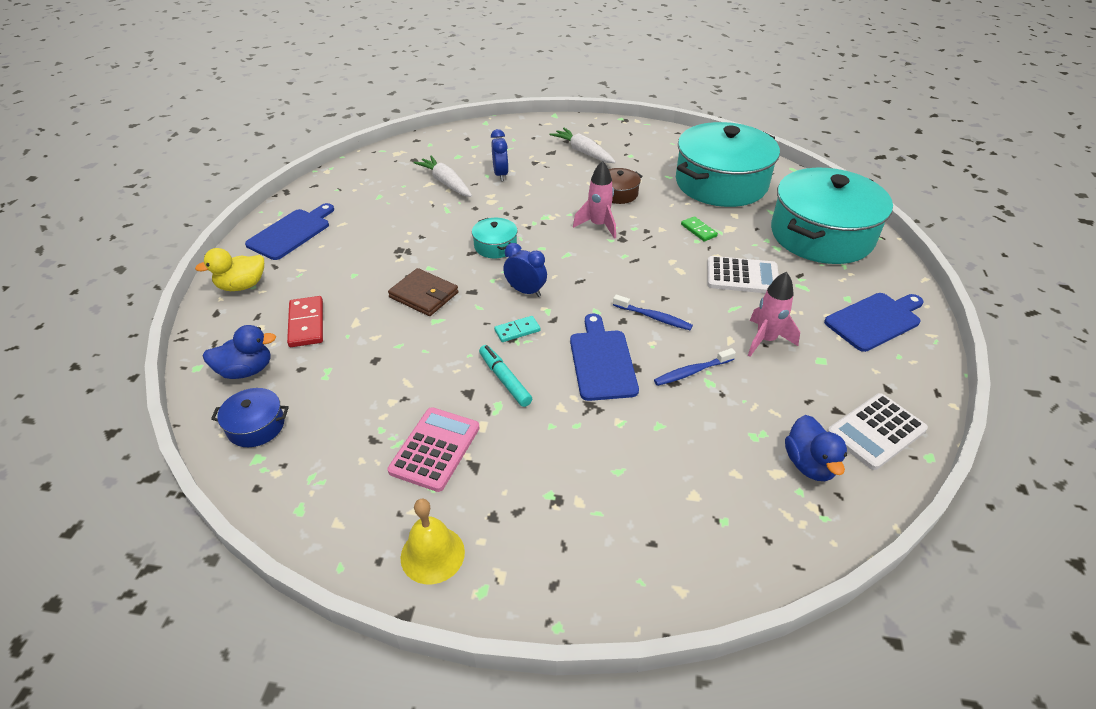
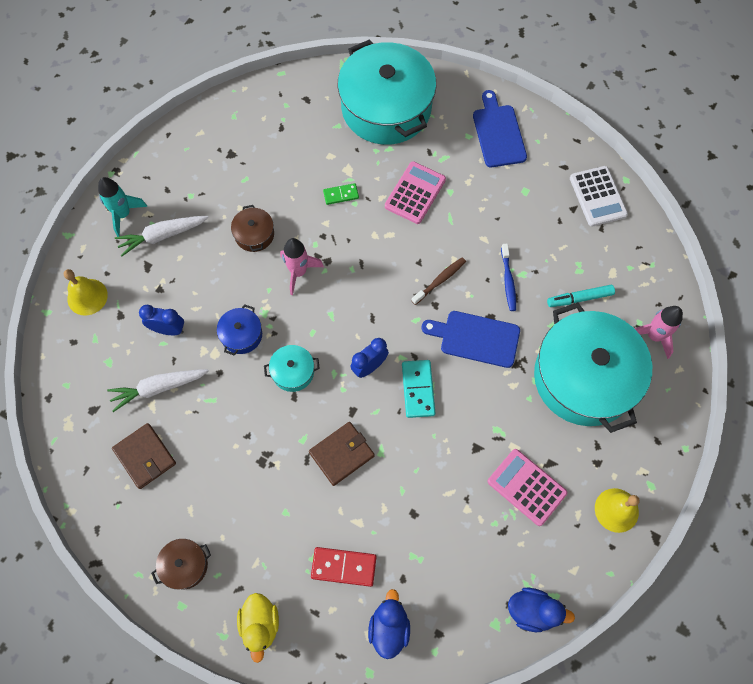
camera: 70 degrees left, 25 degrees up
blue pot [211,388,289,447] -> blue pot moved to [217,304,262,355]
blue cutting board [245,203,334,260] -> brown pot [151,539,211,590]
turquoise marker [479,345,532,407] -> turquoise marker moved to [547,285,615,307]
turquoise domino [494,316,540,342] -> turquoise domino [402,360,435,418], size x1.57
blue toothbrush [613,295,693,330] -> brown toothbrush [411,257,466,305]
turquoise pot [676,122,780,207] -> turquoise pot moved to [534,302,652,433]
white calculator [707,256,779,293] -> pink calculator [385,161,446,224]
pink rocket [748,271,800,357] -> pink rocket moved to [634,306,683,359]
blue duck [785,415,847,481] -> blue duck moved to [508,588,575,632]
none -> yellow bell [64,269,108,316]
none -> turquoise rocket [98,177,147,237]
none -> brown wallet [112,423,176,489]

